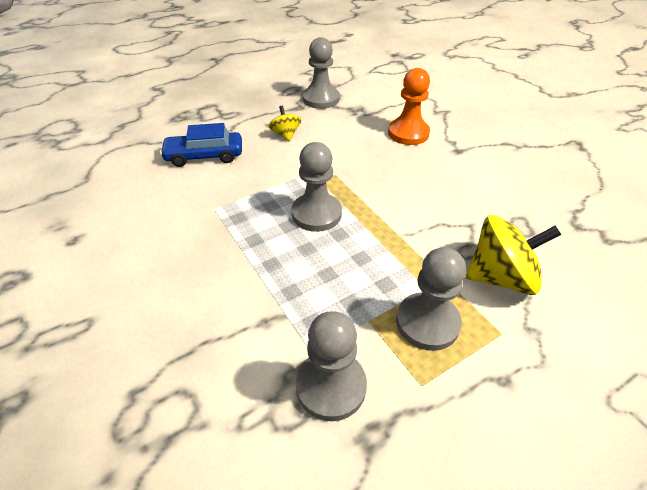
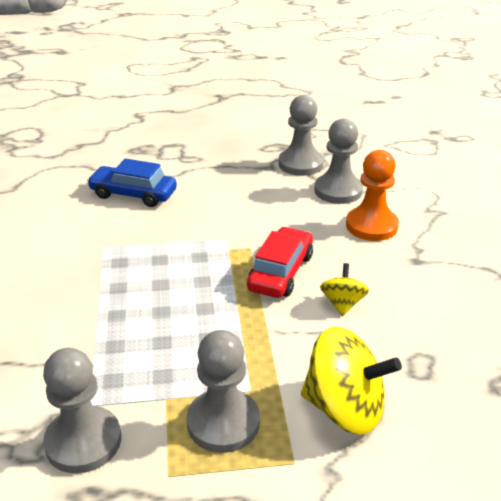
camera: 25 degrees right, 10 degrees down
yellow spinning top [269,106,301,141] -> yellow spinning top moved to [320,263,369,316]
grey pawn [291,142,342,232] -> grey pawn moved to [314,118,363,204]
none -> red car [247,227,313,298]

